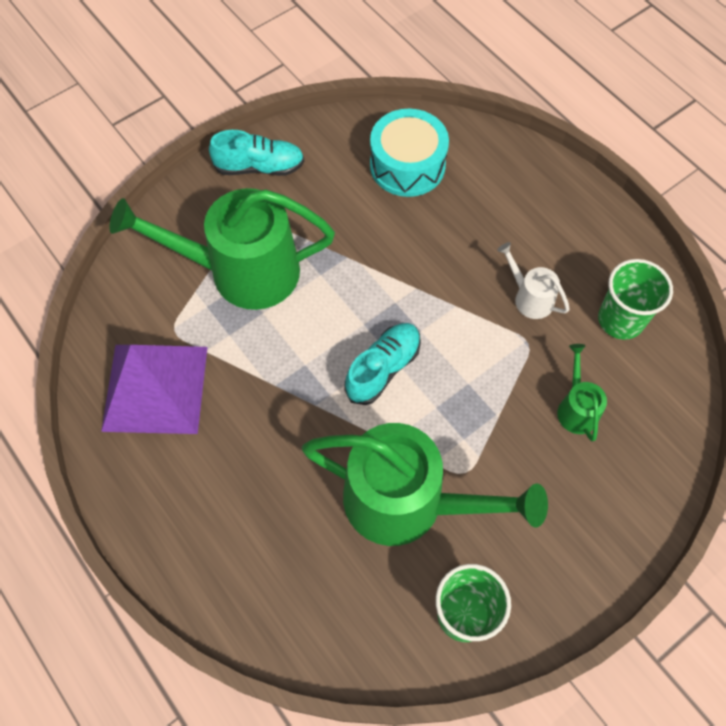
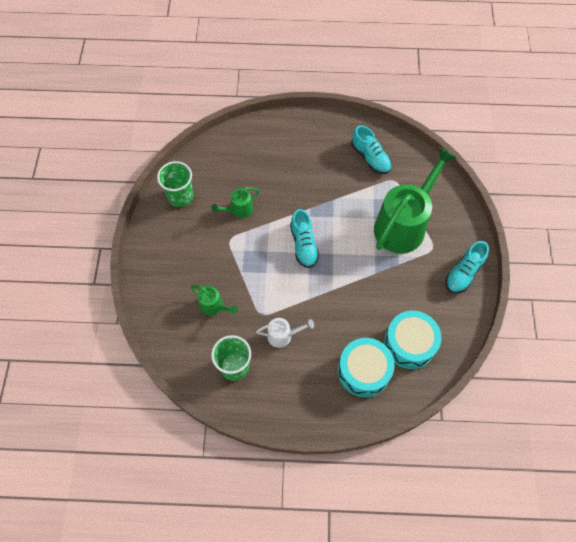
camera: 130 degrees right, 0 degrees up
purple pyramid [101,345,207,434] -> turquoise shoe [351,125,392,174]
green watering can [302,423,548,546] -> green watering can [212,187,259,218], size x0.44
none -> turquoise drum [338,338,395,397]

